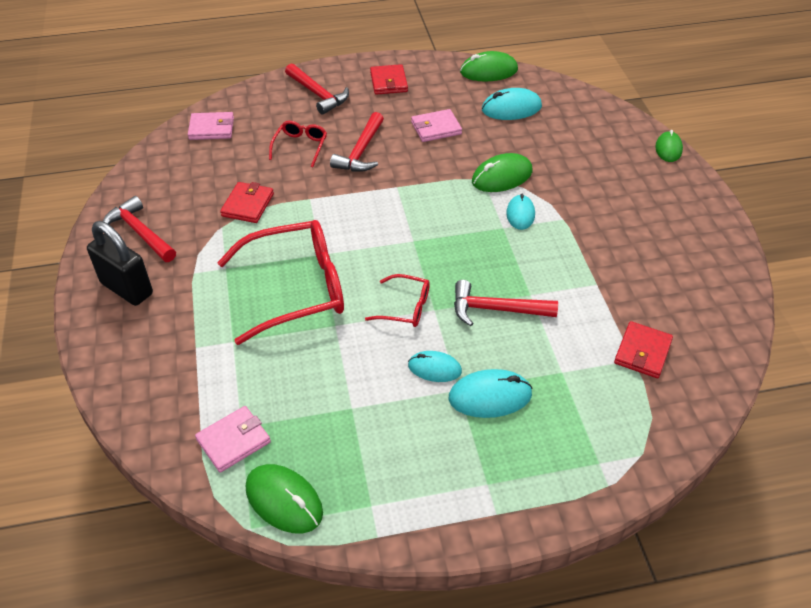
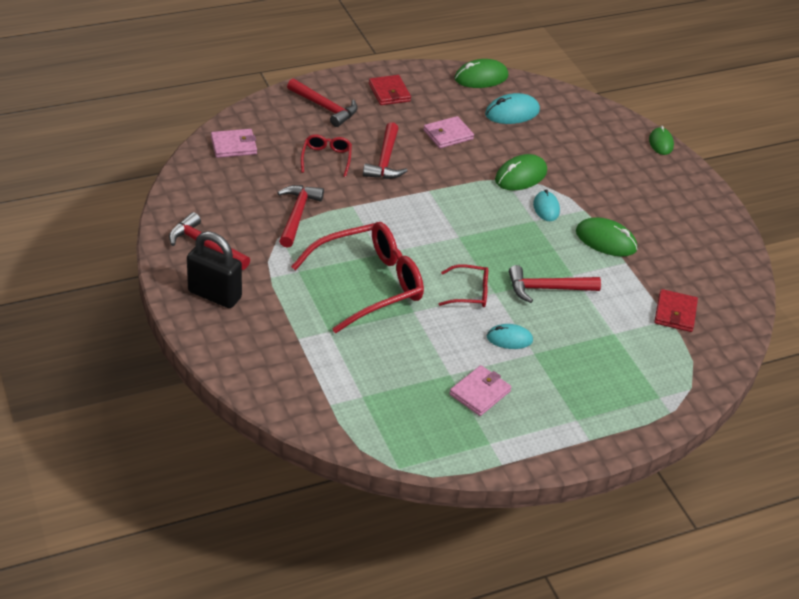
camera: 15 degrees left, 5 degrees down
pink wallet [195,406,271,473] -> pink wallet moved to [449,365,511,416]
red wallet [220,182,274,223] -> red hammer [277,185,324,247]
green mouse [246,464,323,533] -> green mouse moved to [576,217,637,257]
turquoise mouse [449,369,533,418] -> none

